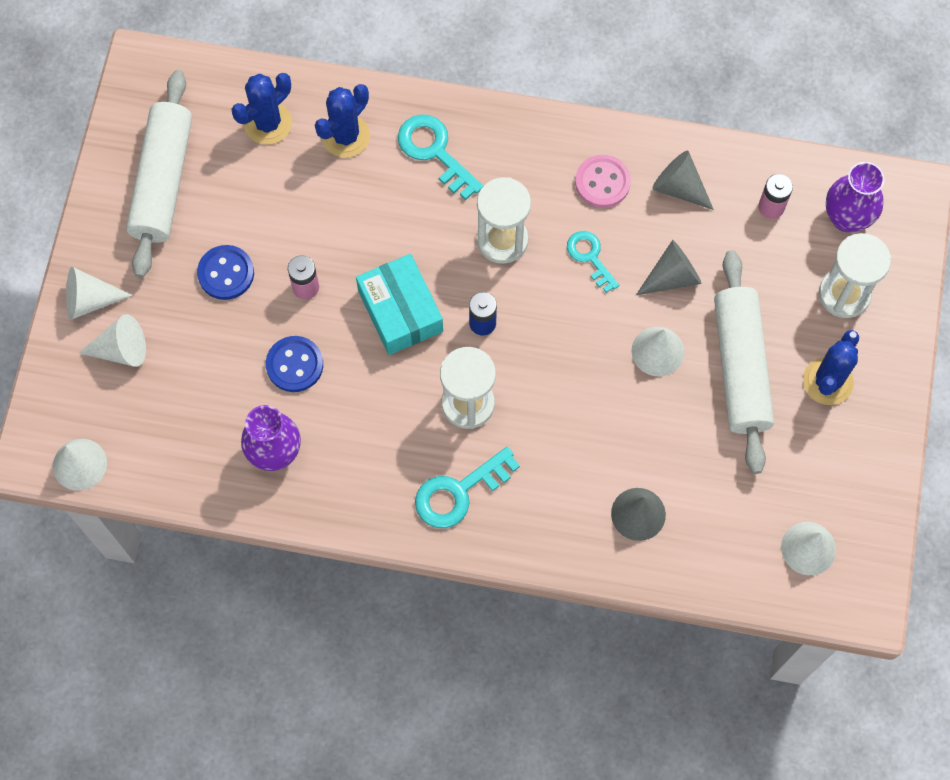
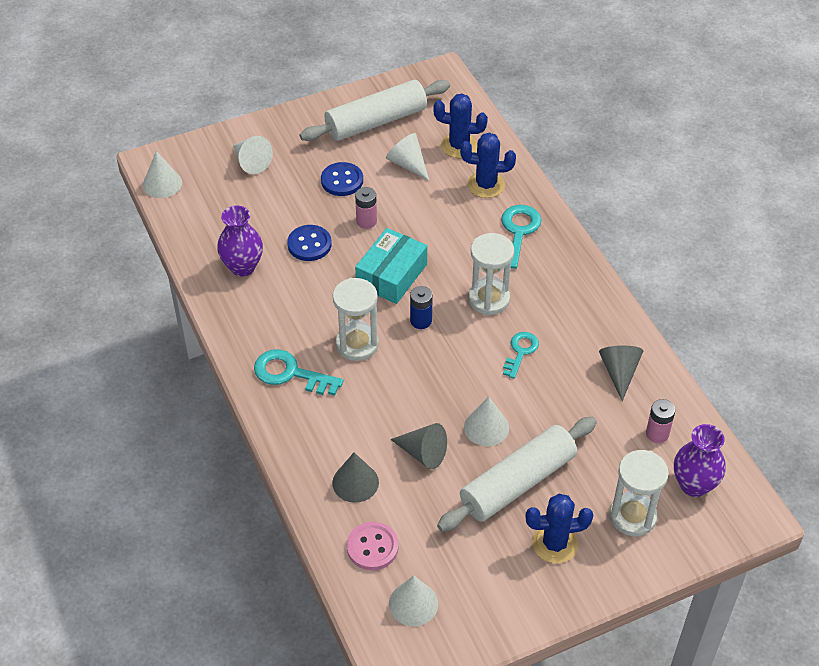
camera: 55 degrees right, 20 degrees down
white cone [66,267,133,320] -> white cone moved to [386,133,429,180]
pink button [575,155,631,208] -> pink button moved to [347,522,399,570]
grey cone [636,240,701,295] -> grey cone moved to [390,423,447,469]

